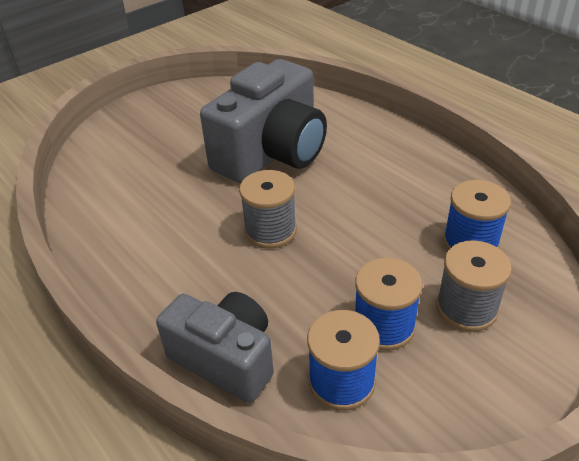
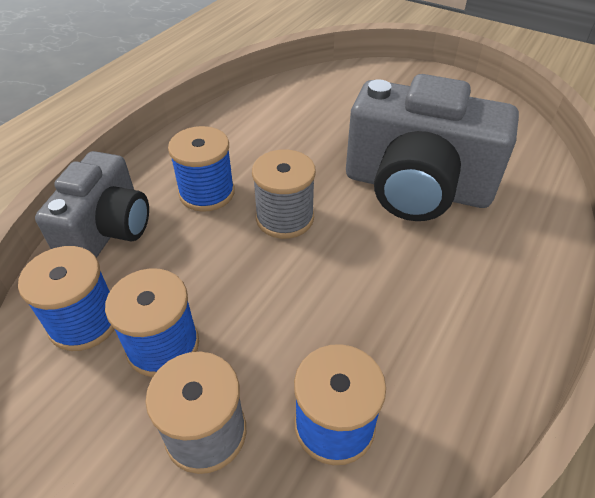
camera: 70 degrees right, 5 degrees up
none -> blue spool [168,126,235,212]

